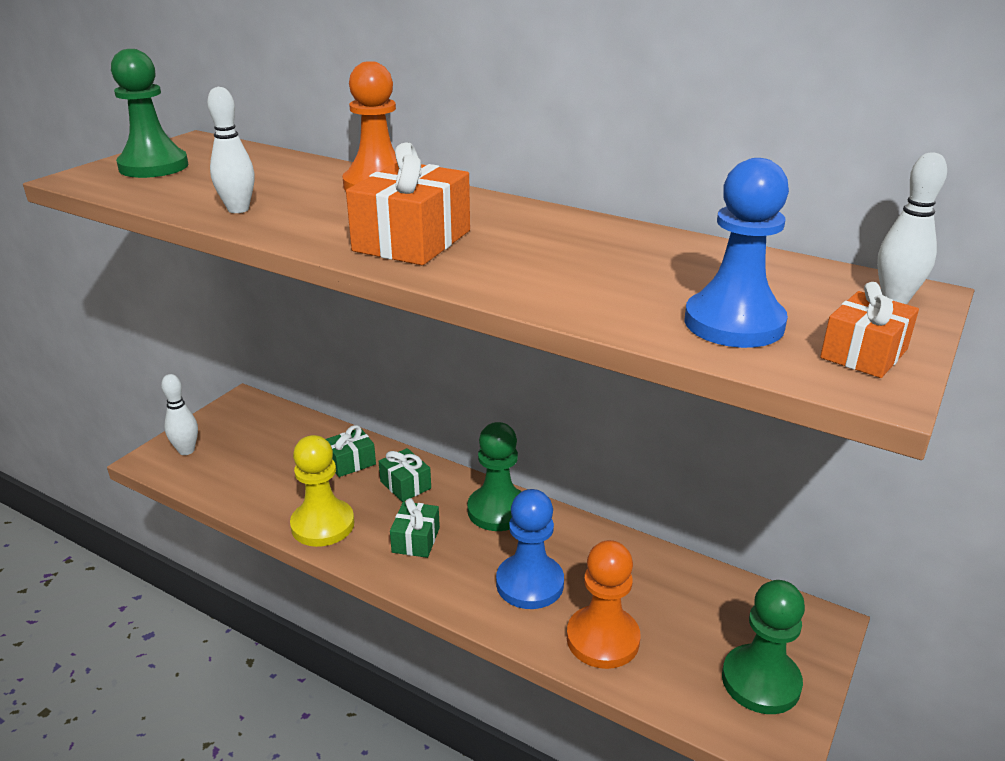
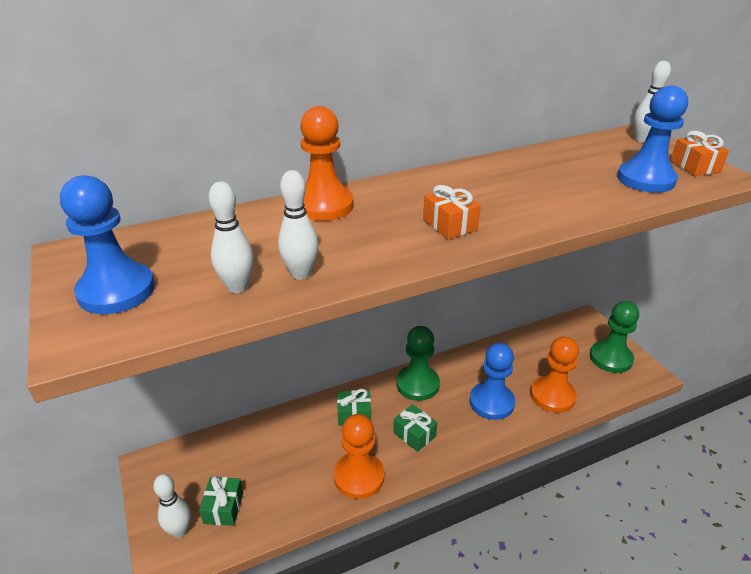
camera: 55 degrees left, 5 degrees up
green pawn [111,49,188,178] -> blue pawn [60,175,155,314]
yellow pawn [290,435,355,547] -> orange pawn [334,414,384,499]
green gift [326,425,376,477] -> green gift moved to [199,476,243,526]
orange gift [346,142,470,265] -> orange gift [423,185,481,239], size x0.59
none -> white bowling pin [209,181,254,293]

